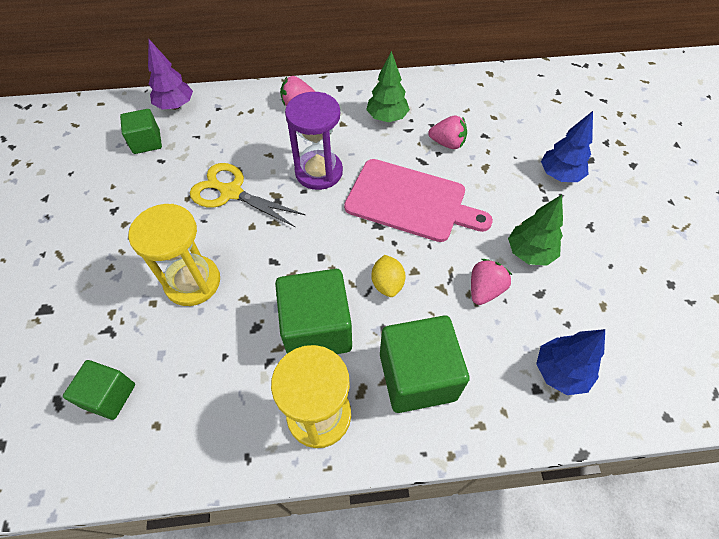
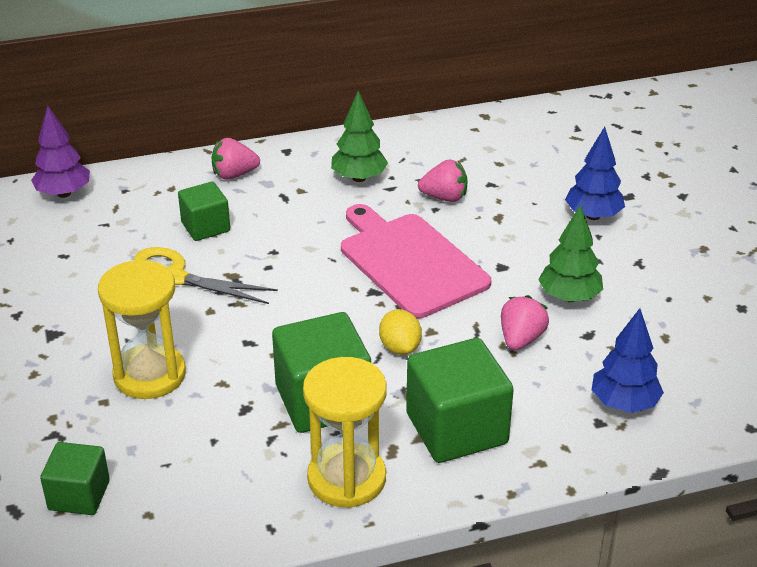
camera: 10 degrees left, 20 degrees down
green cube [120,109,162,154] -> green cube moved to [178,182,230,241]
purple hourglass [285,92,343,190] -> none
pink cutting board [344,159,493,242] -> pink cutting board turned 135 degrees counterclockwise [341,204,491,318]

